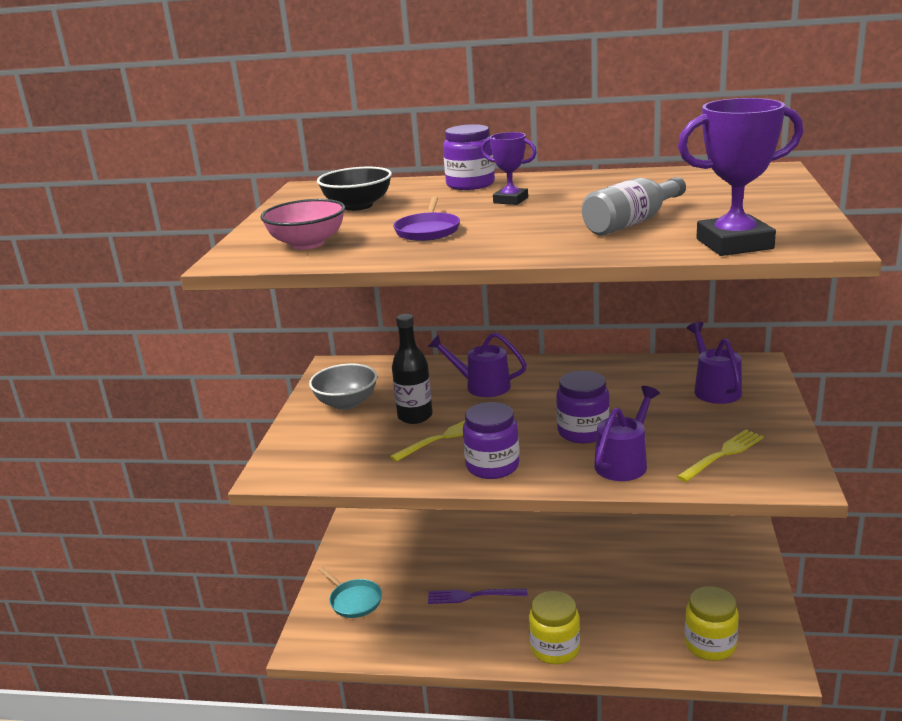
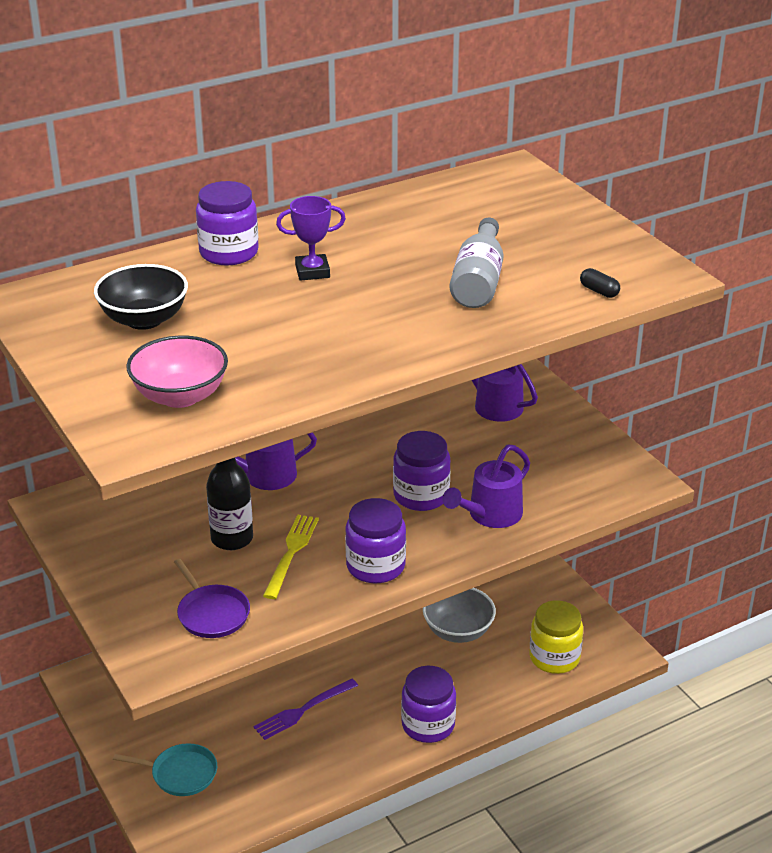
camera: 40 degrees left, 10 degrees up
grey bowl [309,364,377,410] -> grey bowl moved to [423,588,496,643]
purple pan [393,196,460,241] -> purple pan moved to [174,559,250,638]
yellow jar [529,591,580,664] -> purple jar [401,666,456,743]
purple watering can [594,386,660,481] -> purple watering can turned 135 degrees counterclockwise [443,445,530,528]
yellow fork [676,430,764,482] -> none
purple trophy [678,98,803,256] -> black capsule [580,268,620,298]

